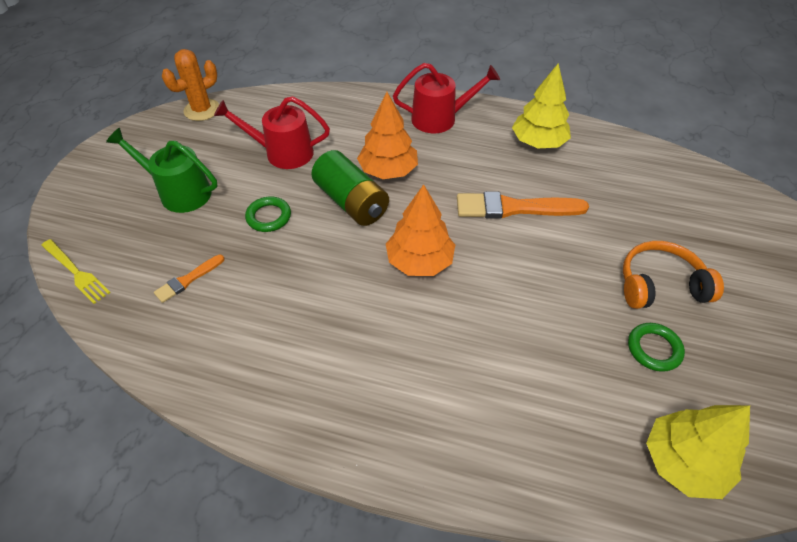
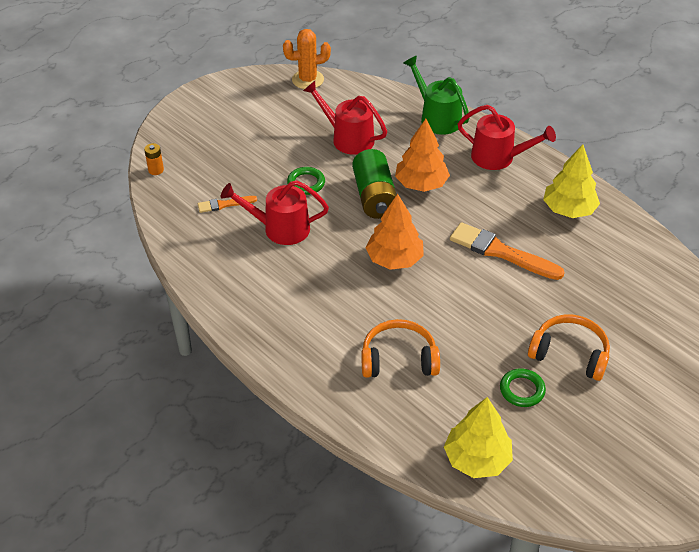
camera: 30 degrees right, 5 degrees down
yellow fork [41,239,111,304] -> orange battery [144,143,164,175]
green watering can [106,128,218,213] -> green watering can moved to [404,56,469,135]
none -> red watering can [221,180,329,245]
none -> orange headphones [361,319,440,377]

